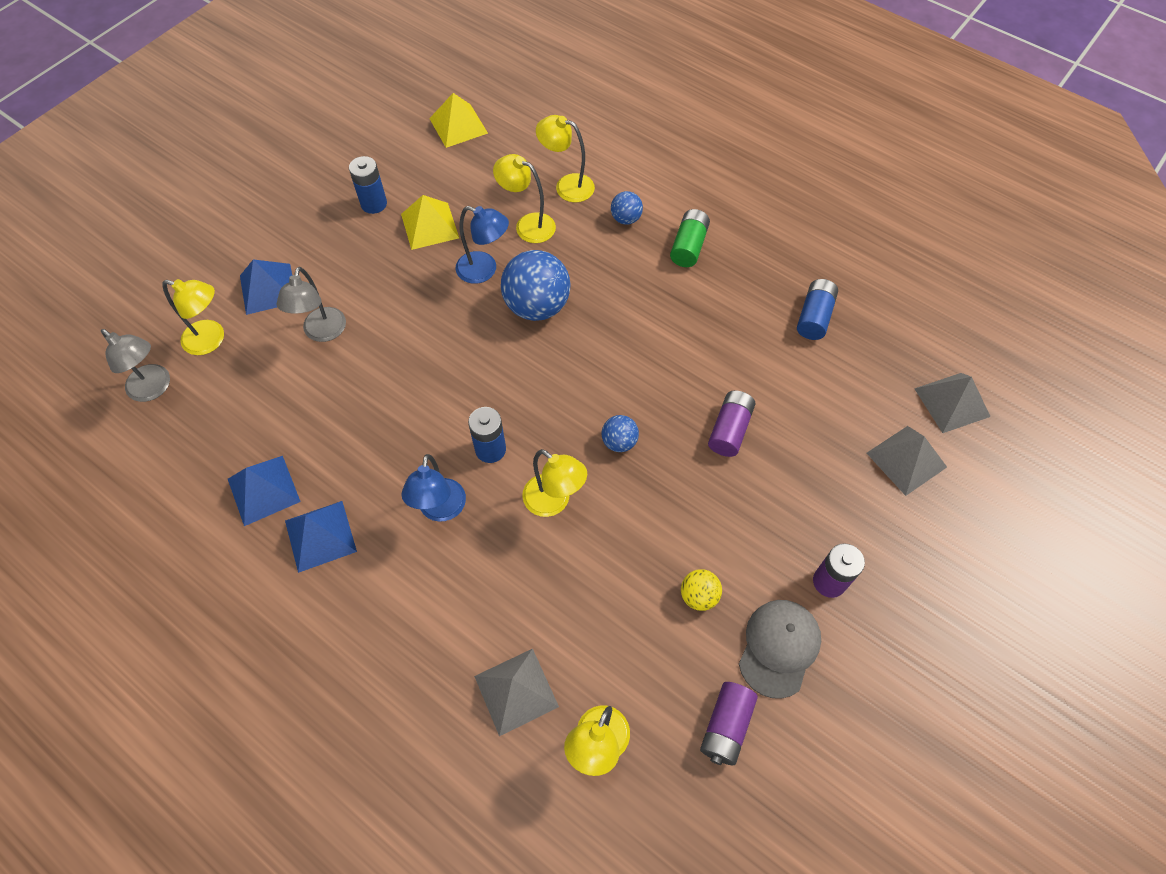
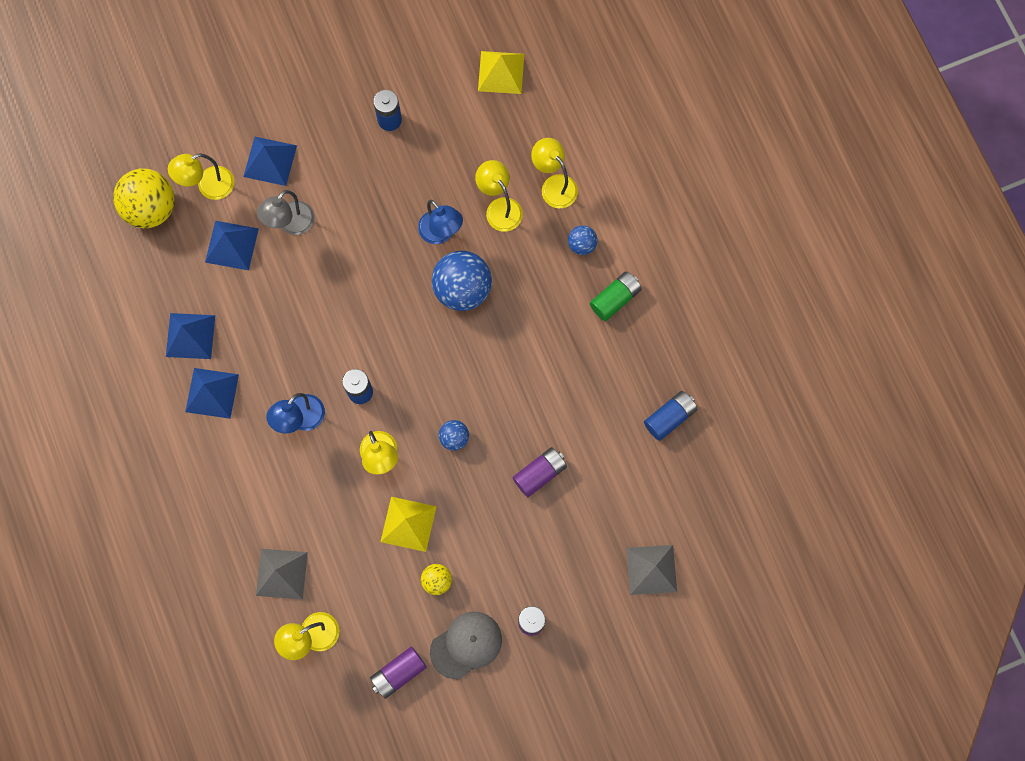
camera: 30 degrees right, 15 degrees up
grey lamp [101,329,170,402] -> yellow ball [113,169,175,228]
yellow lamp [162,279,224,355] -> yellow lamp turned 105 degrees clockwise [168,153,234,200]
yellow pyramid [401,195,459,250] -> yellow pyramid moved to [381,497,437,552]
grey pyramid [914,373,991,433] -> none
none -> blue pyramid [205,221,259,270]

